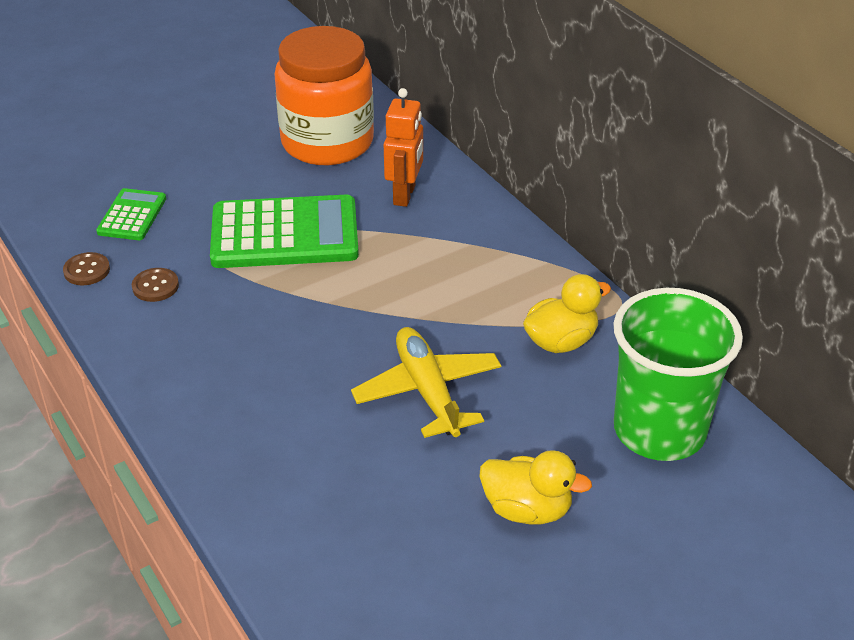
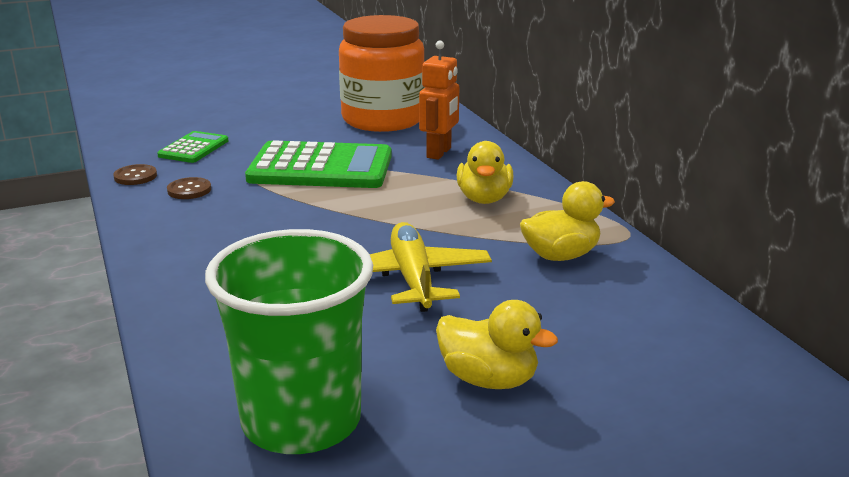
camera: 10 degrees right, 15 degrees down
green cup [613,288,743,461] -> green cup moved to [205,229,373,454]
none -> yellow duck [457,141,513,204]

